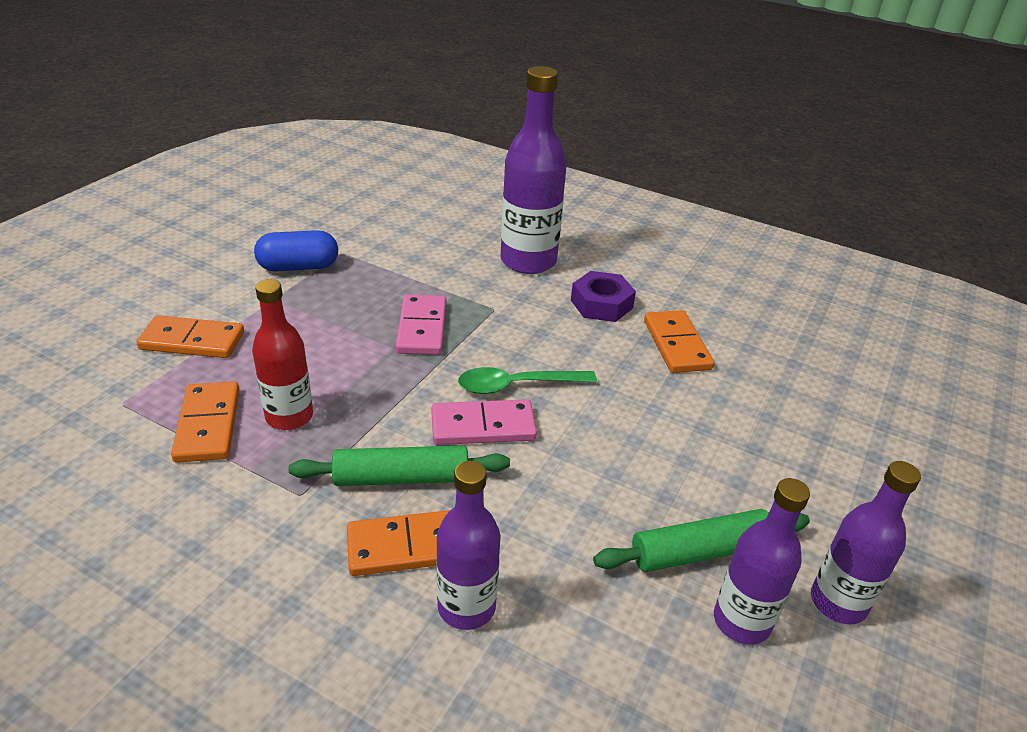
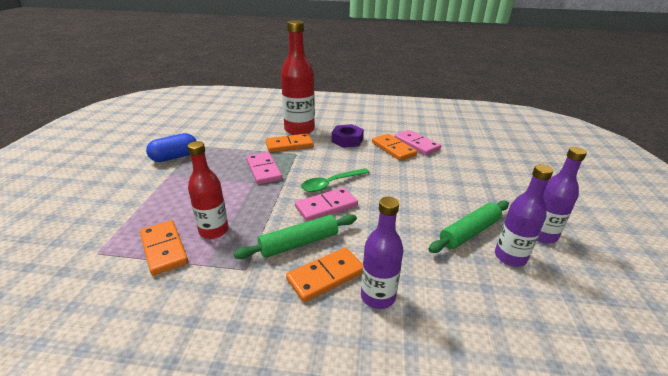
camera: 20 degrees left, 5 degrees down
orange domino [136,315,244,358] -> orange domino moved to [266,134,314,153]
purple bottle [501,66,567,274] -> red bottle [281,20,315,135]
none -> pink domino [394,130,441,155]

